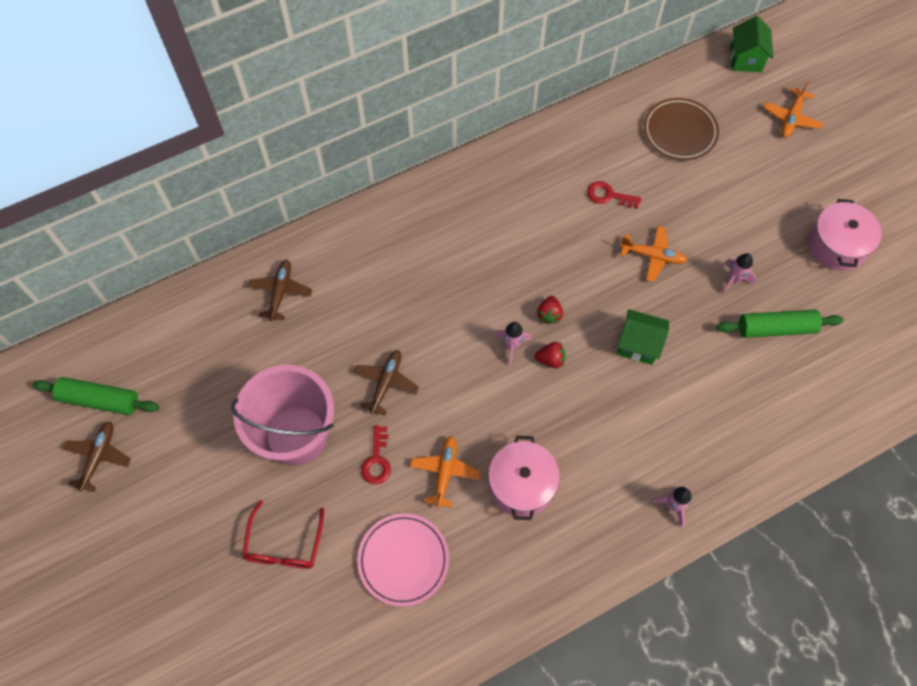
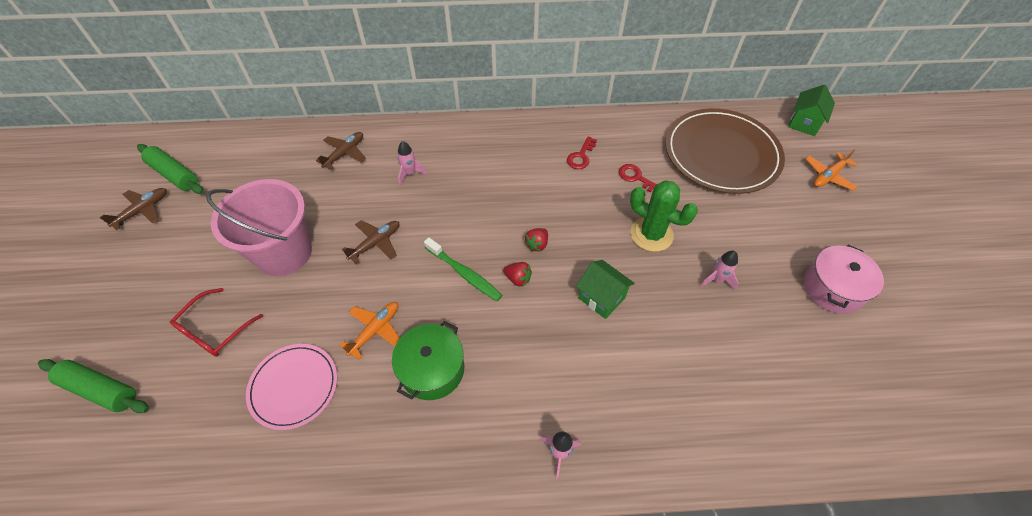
camera: 25 degrees right, 10 degrees down
red key [361,425,391,485] -> red key moved to [567,136,597,169]
pink pot [488,436,560,520] -> green pot [392,321,464,400]
pink rocket [494,322,531,366] -> pink rocket moved to [397,141,428,185]
orange plane [620,226,688,282] -> green cactus [630,180,698,252]
brown plate [644,98,719,160] -> brown plate [665,108,785,194], size x1.74
green rolling pin [717,309,843,338] -> green rolling pin moved to [38,359,149,413]
none -> green toothbrush [424,237,502,301]

